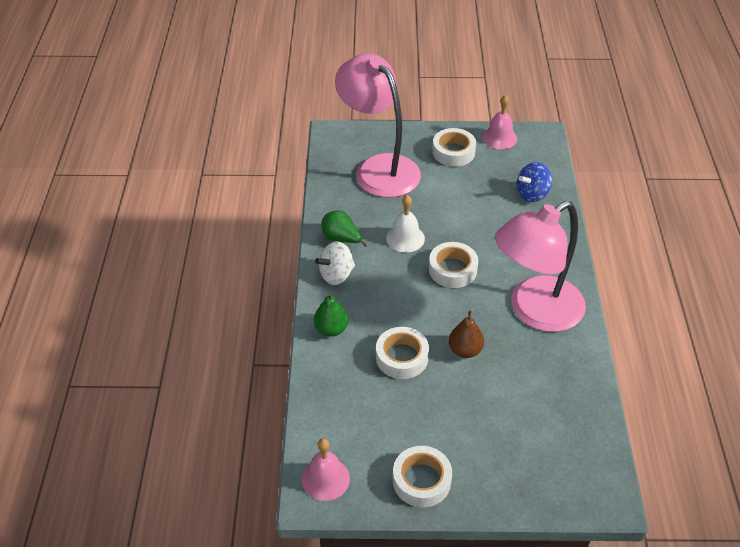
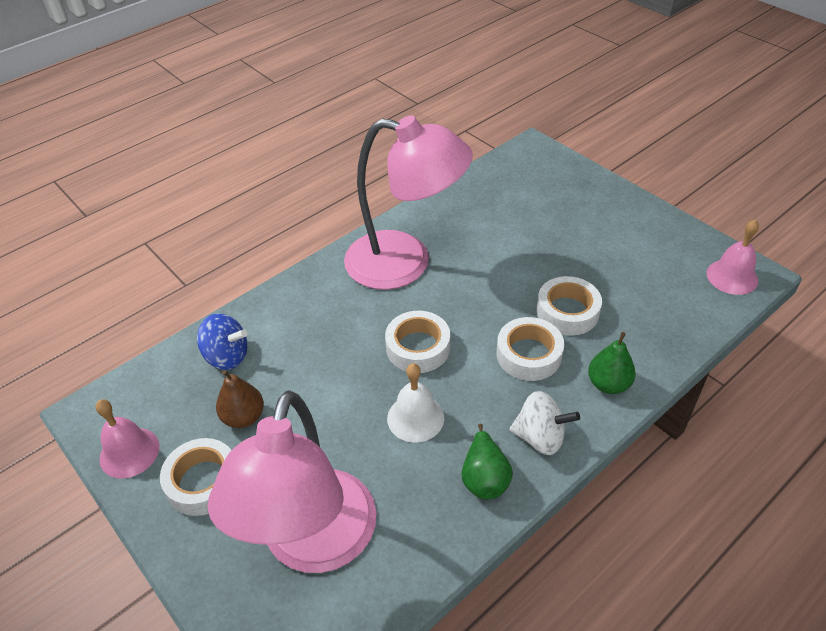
camera: 130 degrees left, 0 degrees up
white tape [393,446,452,507] -> white tape moved to [497,317,564,381]
brown pear [449,310,484,358] -> brown pear moved to [216,370,264,428]

